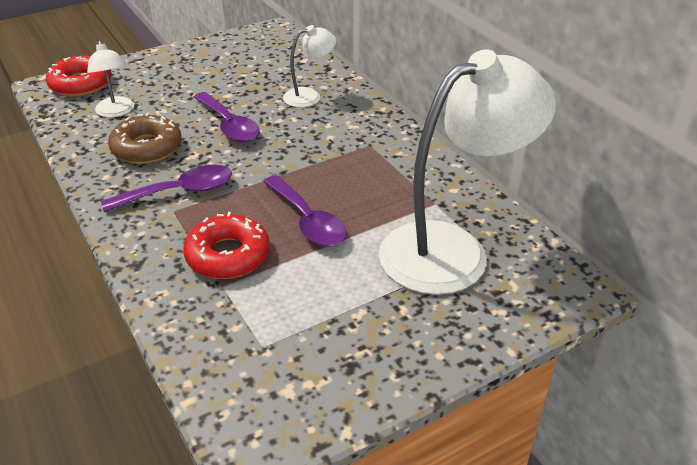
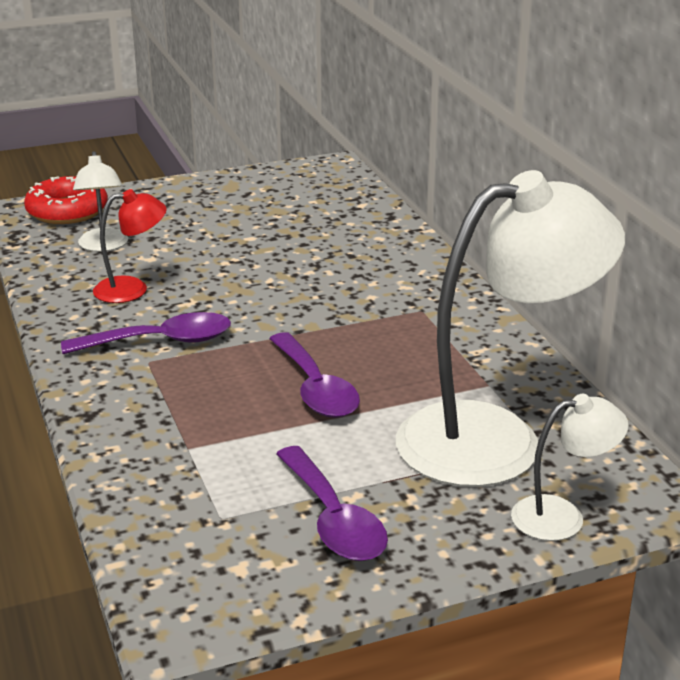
camera: 10 degrees right, 10 degrees down
brown donut [108,113,182,164] -> red lamp [93,189,167,303]
red donut [183,212,270,279] -> none
purple spoon [194,92,260,142] -> purple spoon moved to [276,446,388,561]
white lamp [283,25,336,107] -> white lamp moved to [511,394,629,541]

